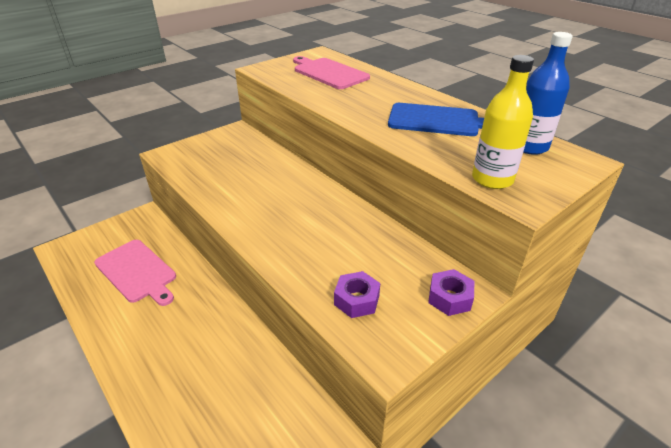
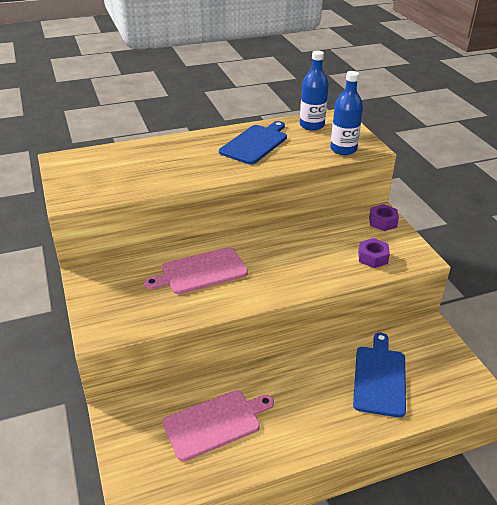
camera: 70 degrees left, 0 degrees up
pink cutting board [293,56,370,89] -> pink cutting board moved to [144,247,248,294]
yellow bottle [472,55,534,189] -> blue bottle [330,71,363,155]
none -> blue cutting board [353,333,406,418]

